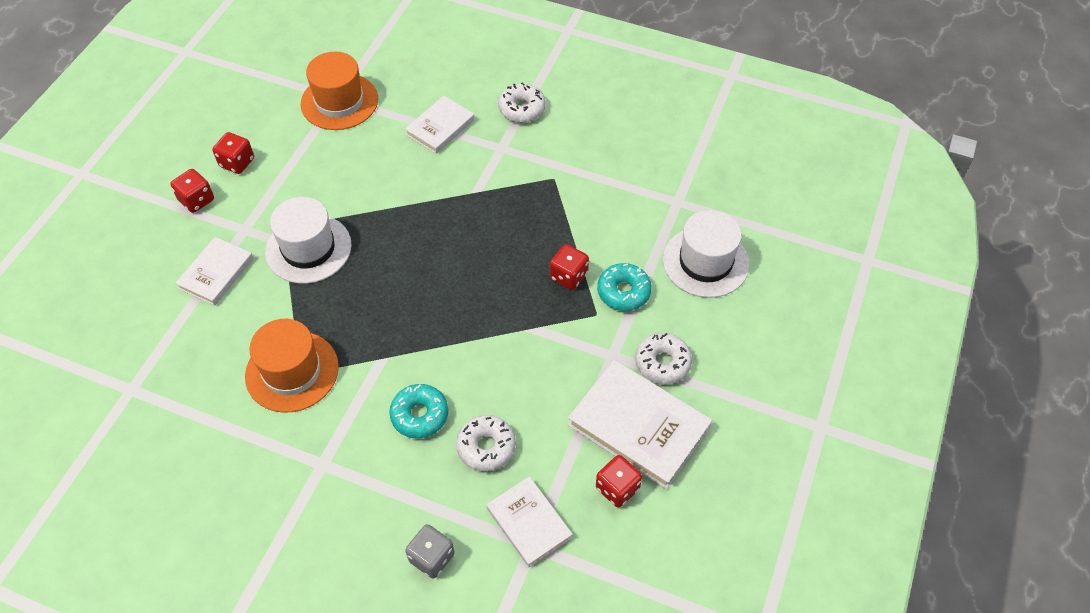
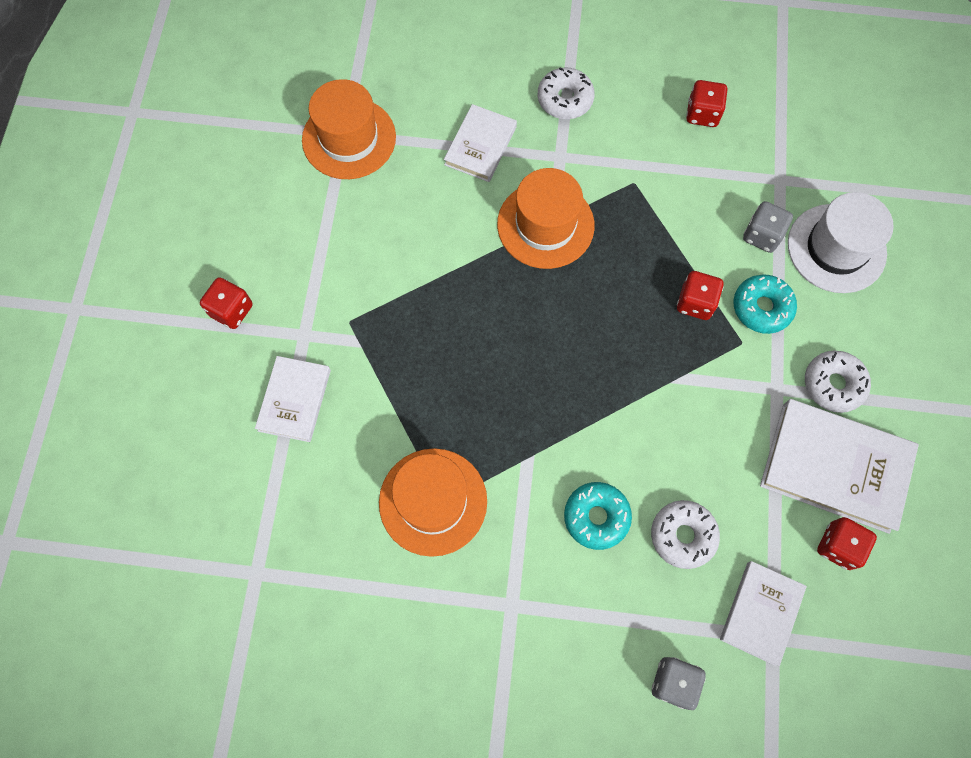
camera: 15 degrees left, 15 degrees up
red dice [212,132,254,174] -> red dice moved to [686,80,727,127]
white hat [265,197,352,284] -> none
white book [487,476,573,568] -> white book turned 75 degrees clockwise [720,561,807,666]
none -> orange hat [497,168,595,269]
none -> grey dice [743,201,793,253]

